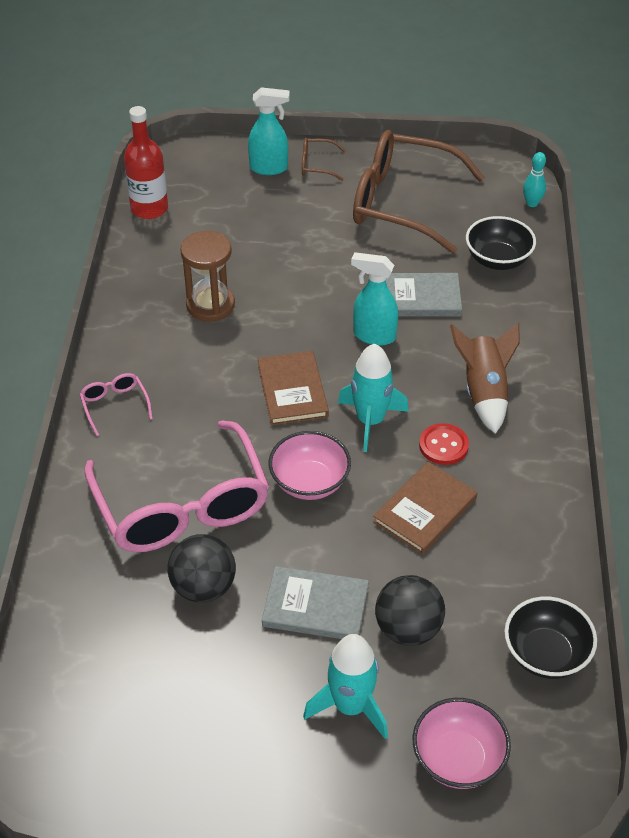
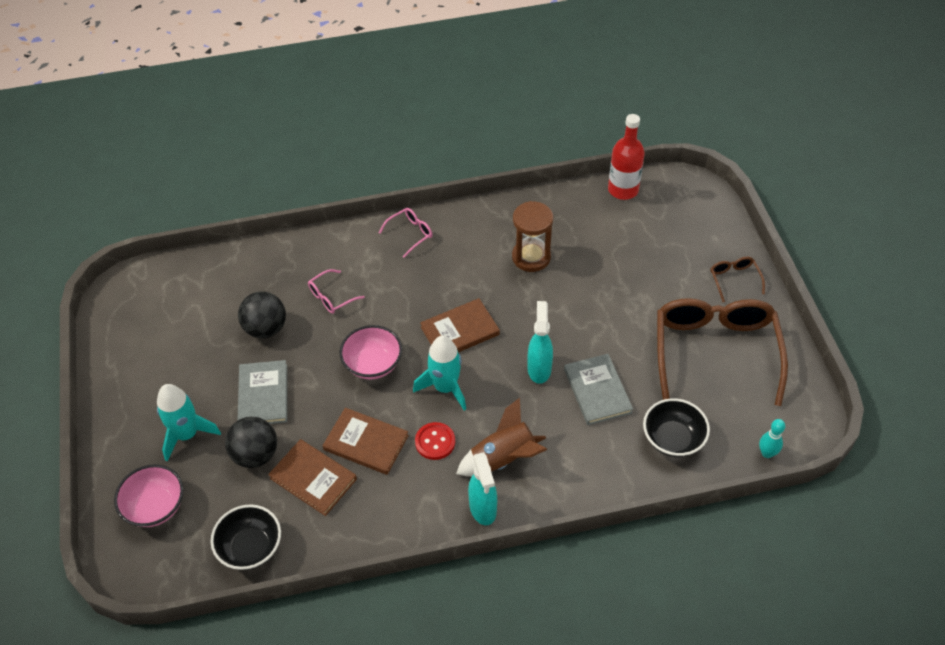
camera: 75 degrees right, 5 degrees up
pink glasses [84,420,269,552] -> pink glasses [308,269,365,314], size x0.41
turquoise spray bottle [248,87,290,175] -> turquoise spray bottle moved to [468,452,497,525]
none -> brown book [268,439,357,516]

